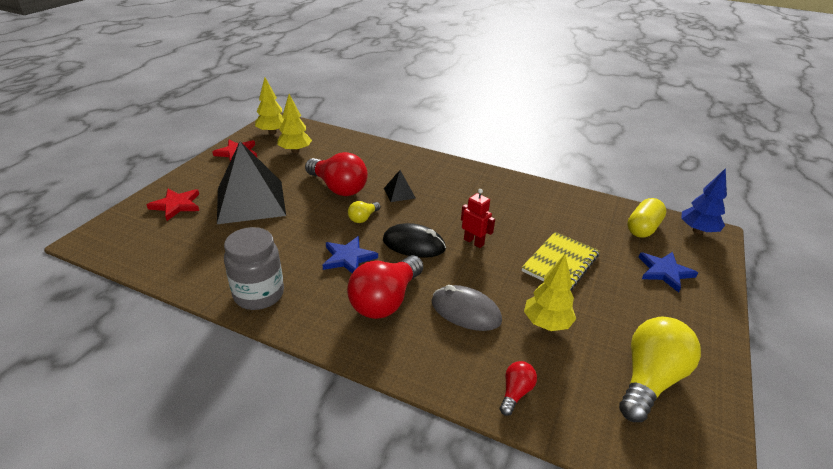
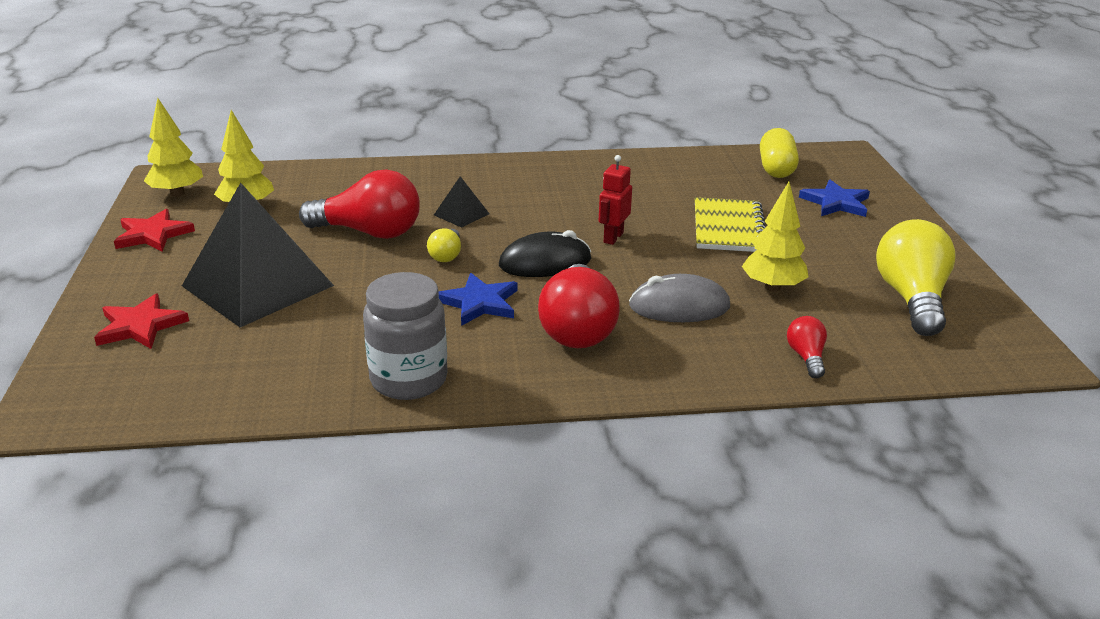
camera: 30 degrees left, 5 degrees down
red robot [461,189,495,248] -> red robot turned 75 degrees counterclockwise [599,155,632,245]
blue tree [681,168,727,234] -> none

